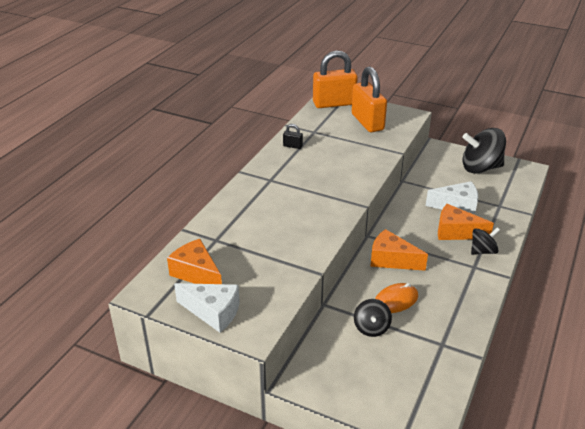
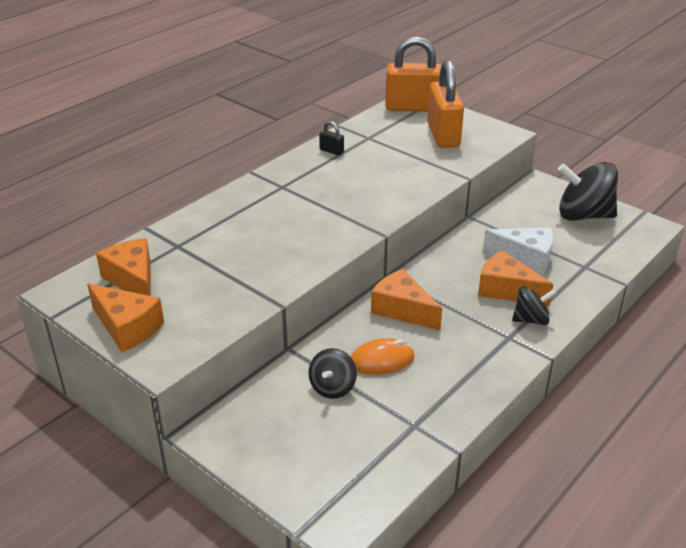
camera: 15 degrees right, 0 degrees up
white cheese [174,283,240,333] -> orange cheese [87,283,164,352]

